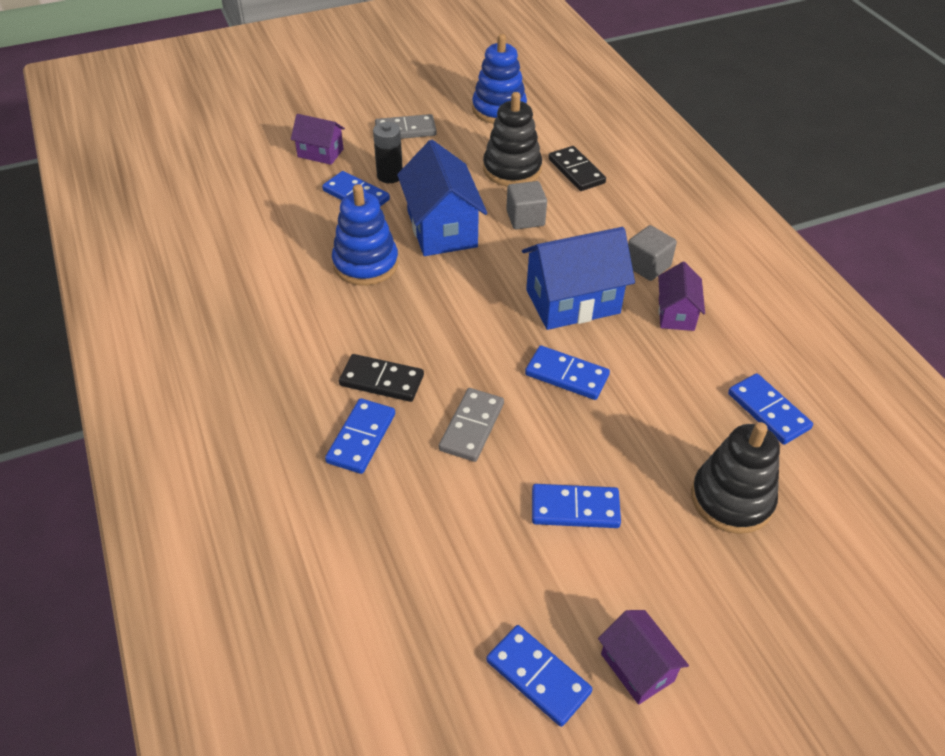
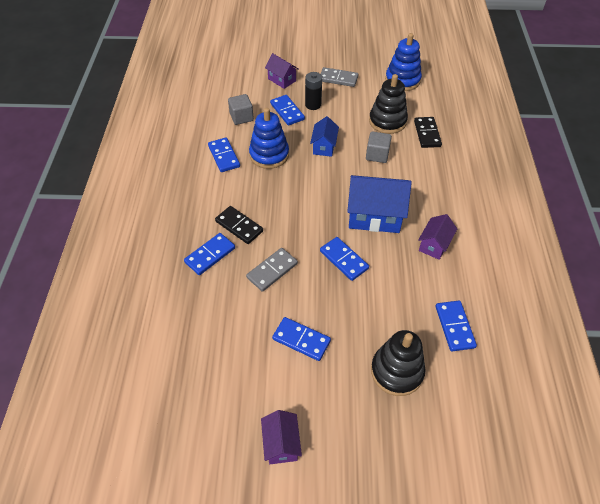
camera: 25 degrees right, 5 degrees up
blue house [397,140,487,256] -> blue house [310,116,339,157], size x0.56
blue domino [486,625,592,727] -> blue domino moved to [208,137,240,172]
grey cube [628,225,677,281] -> grey cube moved to [228,94,254,125]

